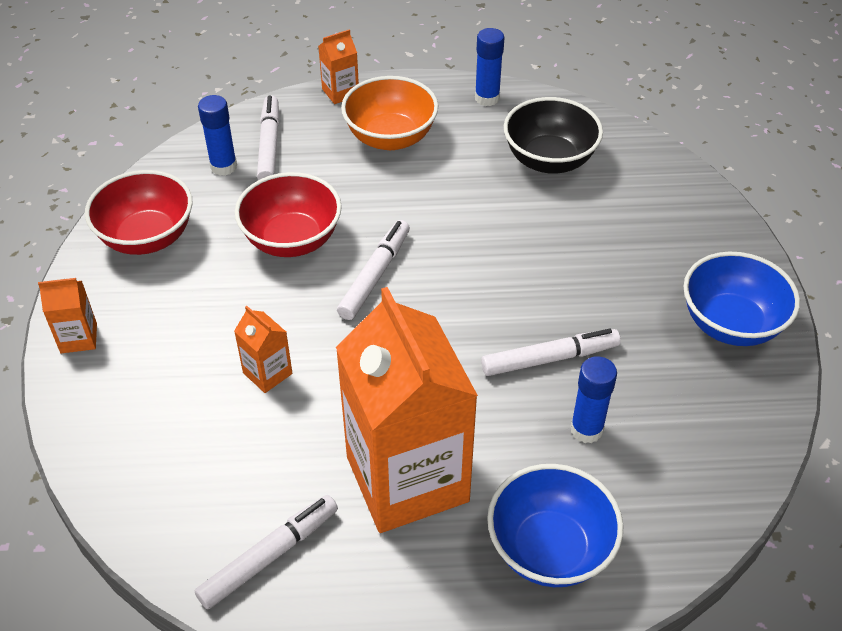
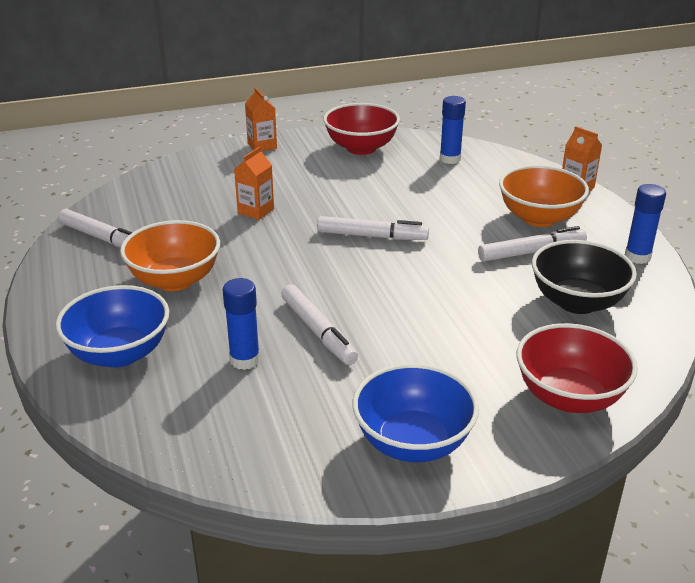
camera: 75 degrees right, 15 degrees down
red bowl [235,172,342,257] -> red bowl moved to [517,323,638,413]
white marker [257,95,279,180] -> white marker moved to [478,226,587,262]
orange carton [336,287,478,533] -> orange bowl [120,220,220,291]

